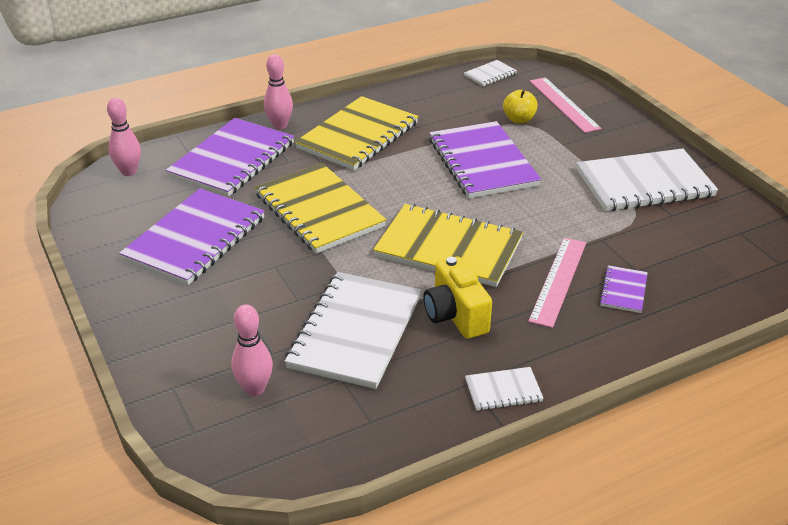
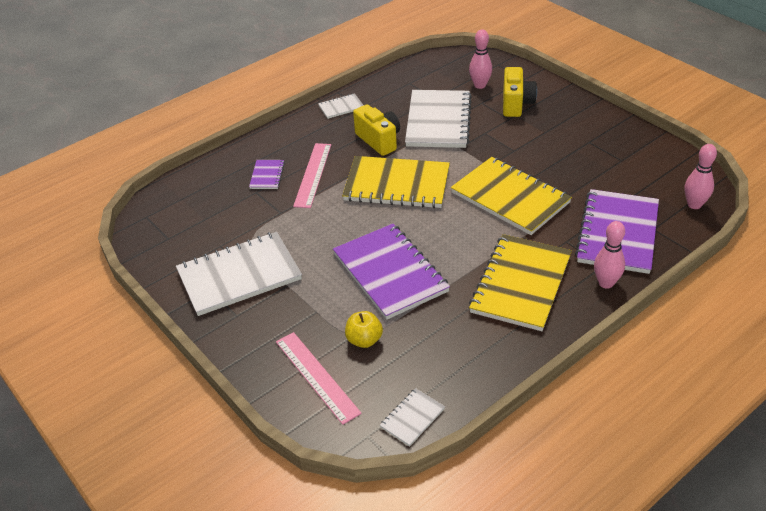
camera: 170 degrees right, 5 degrees up
purple notebook [119,188,265,285] -> none
none -> yellow camera [503,67,537,117]

